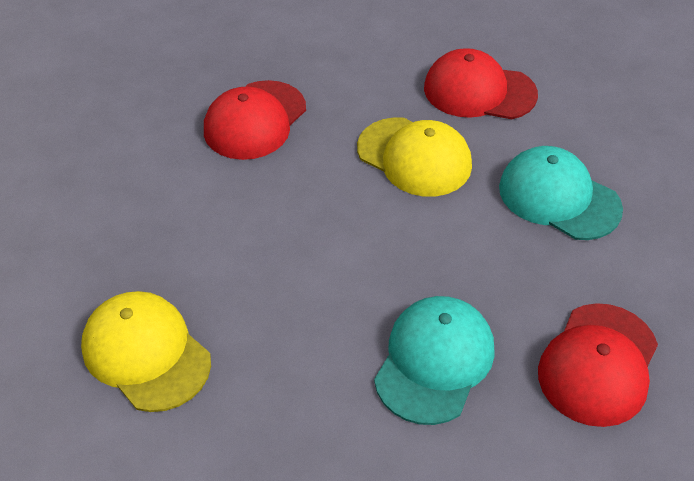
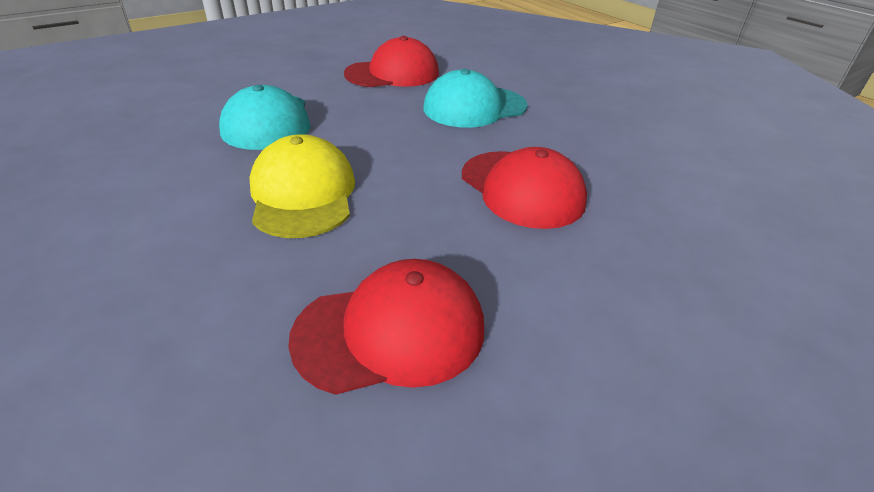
camera: 140 degrees left, 10 degrees down
yellow cap [81,291,211,412] -> none
red cap [424,48,538,119] -> red cap moved to [462,147,587,229]

